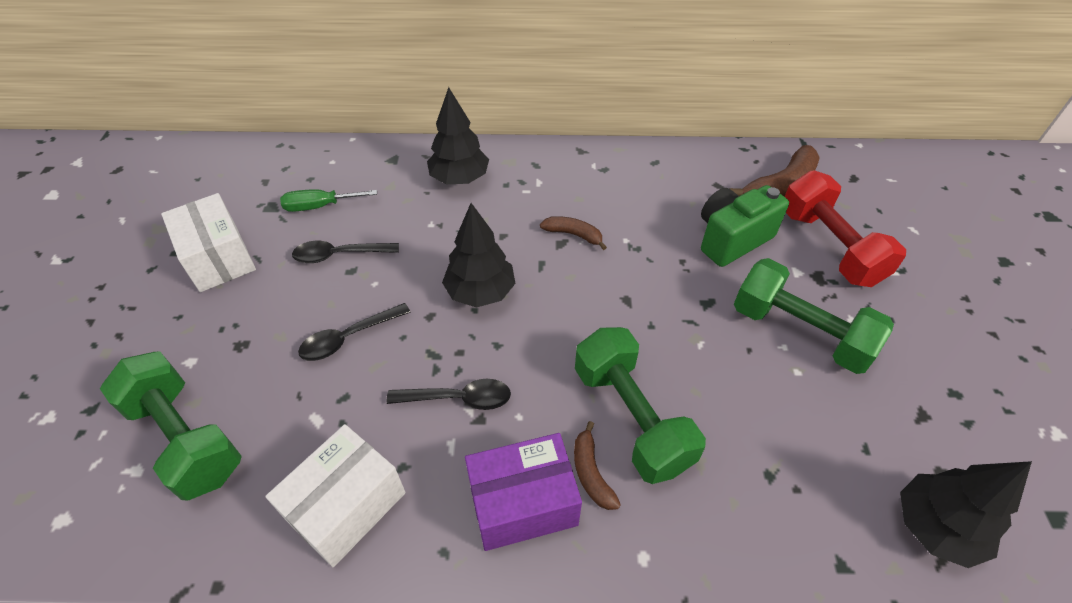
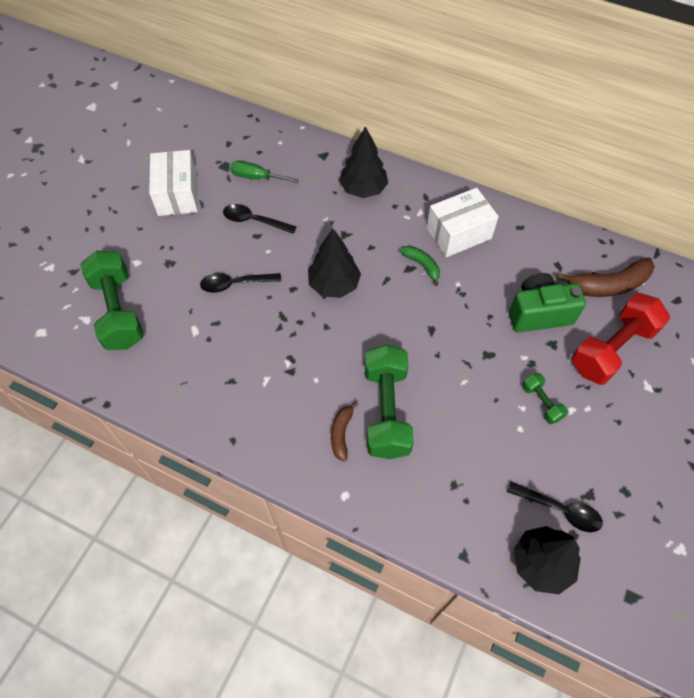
camera: 25 degrees right, 10 degrees up
white box [265,424,406,567] -> white box moved to [427,188,499,257]
black spoon [387,379,511,410] -> black spoon moved to [507,482,603,532]
purple box [465,433,582,551] -> none
brown banana [540,216,607,250] -> green banana [400,246,440,286]
green dumbbell [734,258,894,374] -> green dumbbell [522,373,568,424], size x0.48
red dumbbell [784,171,906,287] -> red dumbbell turned 45 degrees clockwise [571,293,670,385]

